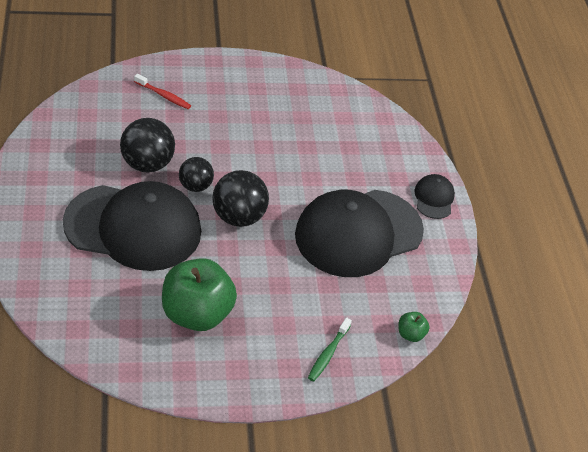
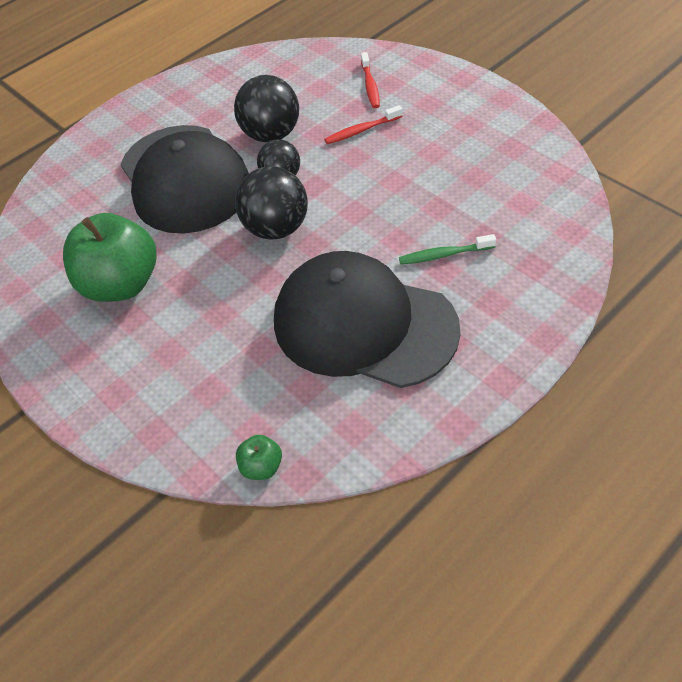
camera: 65 degrees right, 5 degrees up
green toothbrush [308,317,352,382] -> green toothbrush moved to [399,234,496,264]
black cap [414,174,455,219] -> none
none -> red toothbrush [324,105,403,144]

